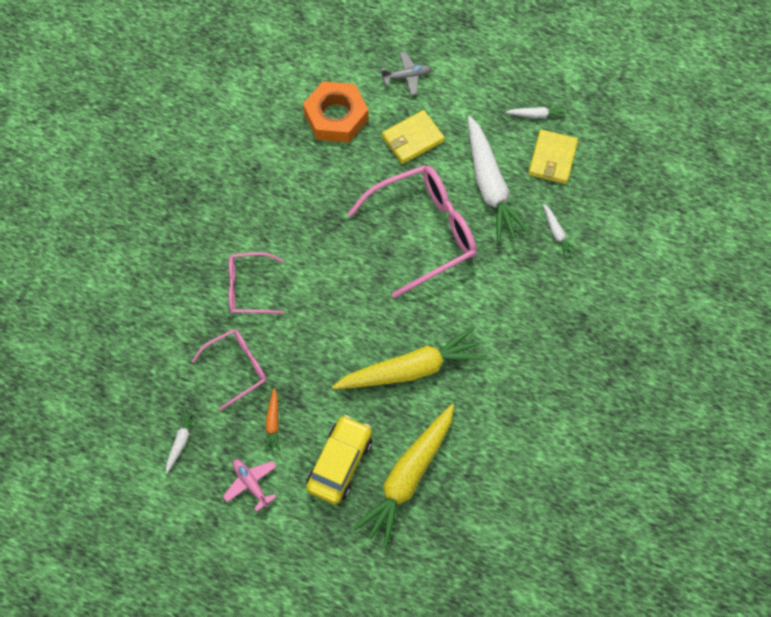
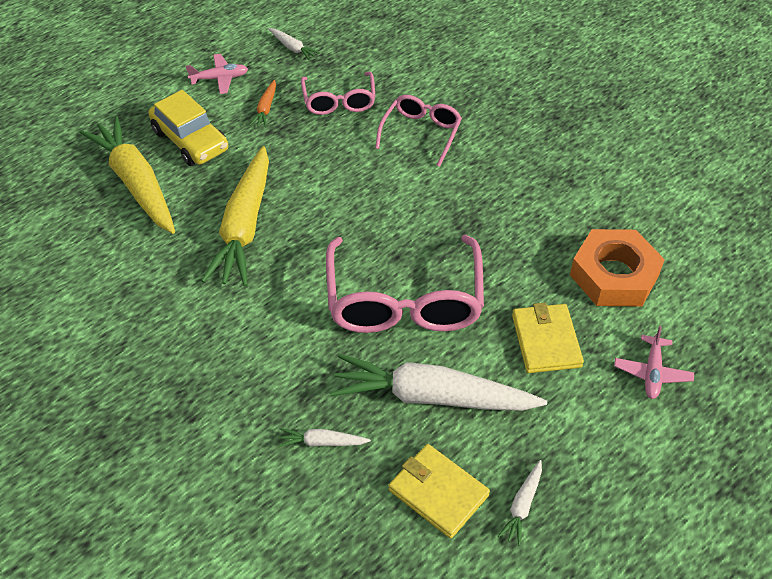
camera: 115 degrees right, 15 degrees down
orange carrot [264,388,280,452] -> orange carrot turned 105 degrees counterclockwise [250,80,276,127]
grey plane [381,51,431,96] -> pink plane [614,326,694,399]

